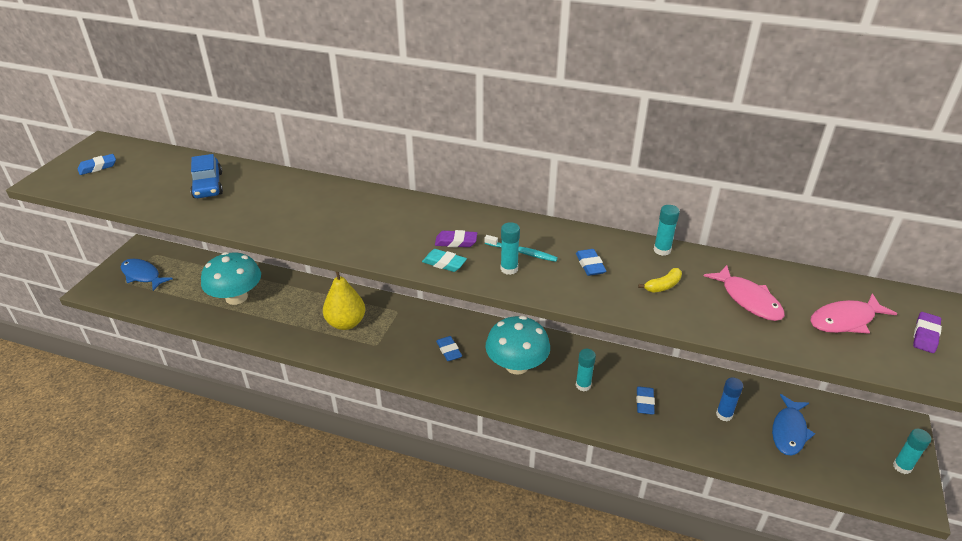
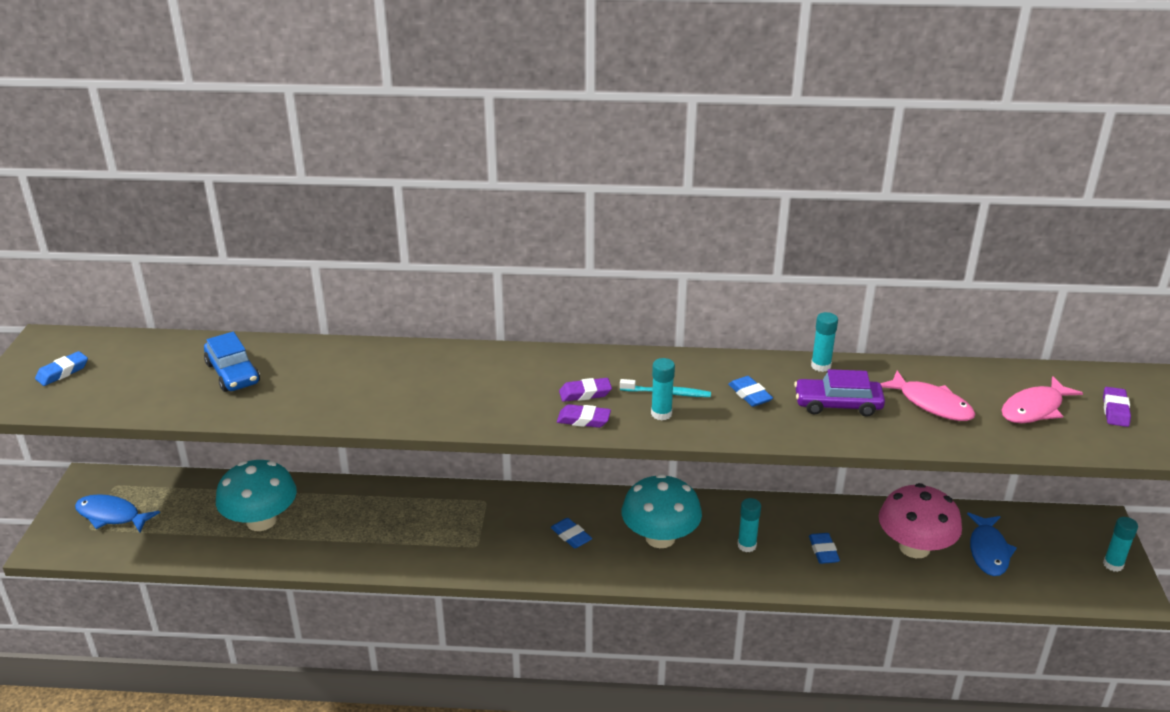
camera: 15 degrees left, 5 degrees down
yellow pear [323,272,365,330] -> none
turquoise eraser [422,249,467,272] -> purple eraser [557,404,611,428]
yellow banana [638,268,682,292] -> purple car [794,369,885,417]
blue glue stick [716,377,743,421] -> pink mushroom [879,483,962,558]

